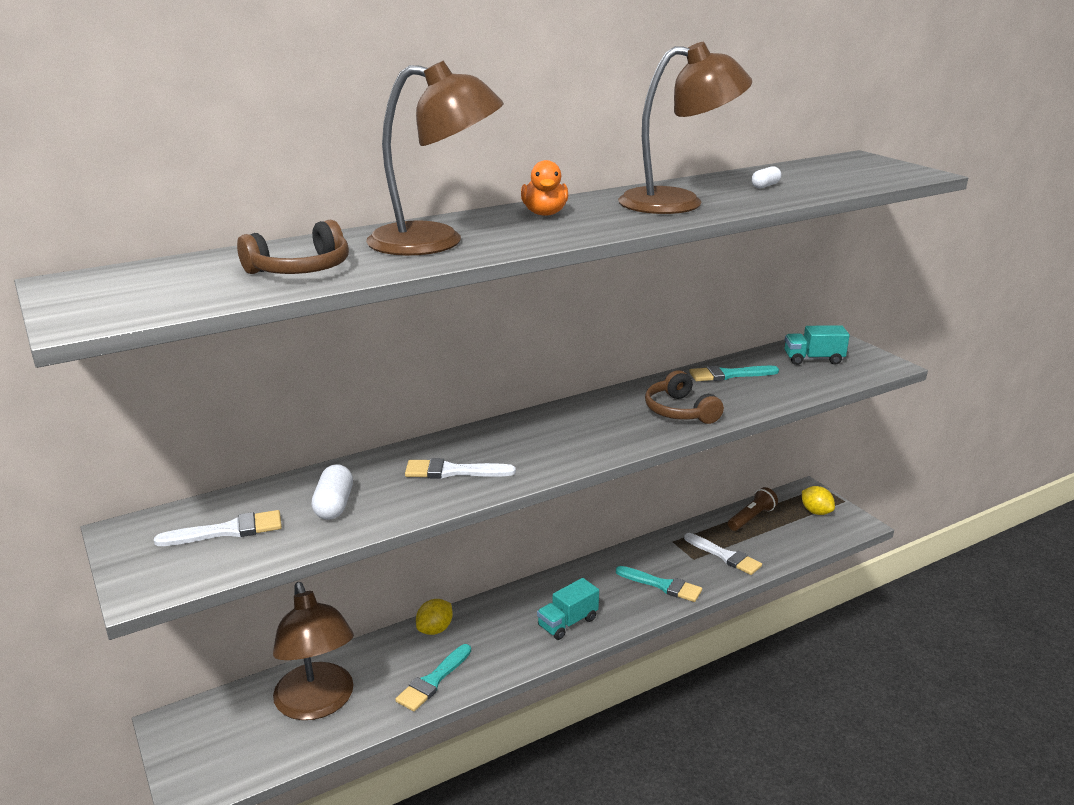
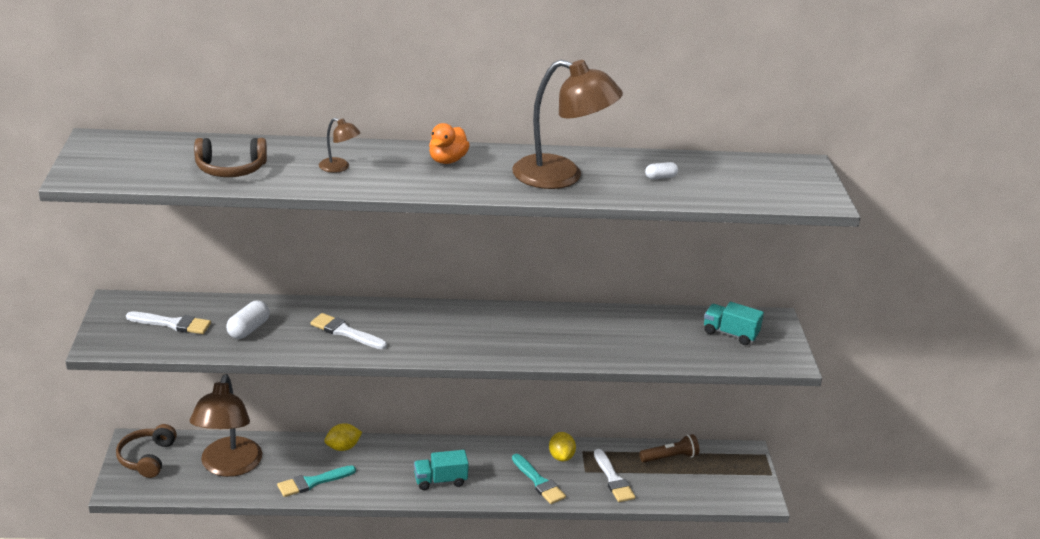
camera: 25 degrees right, 5 degrees up
brown lamp [366,61,504,256] -> brown lamp [319,118,360,173], size x0.43
brown headphones [645,370,724,424] -> brown headphones moved to [116,424,177,478]
turquoise brush [689,366,779,381] -> none
yellow lemon [802,486,835,515] -> yellow lemon moved to [549,432,576,462]

